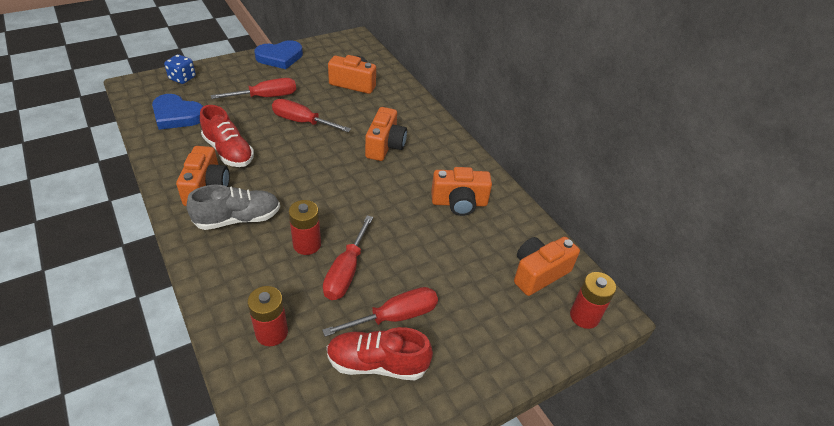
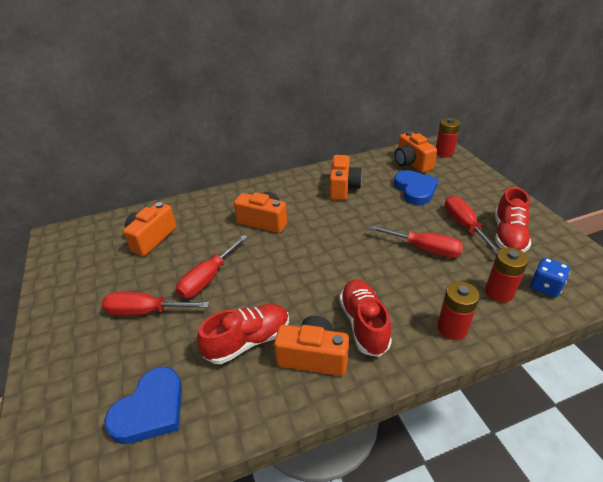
camera: 75 degrees left, 5 degrees down
blue dice [164,54,196,84] -> blue dice moved to [530,258,570,297]
grey shoe [186,185,280,230] -> red shoe [339,280,392,357]
red screwdriver [211,78,296,99] -> red screwdriver turned 75 degrees counterclockwise [101,292,209,316]
blue heart [254,40,303,69] -> blue heart moved to [394,170,439,205]
red battery [289,200,321,255] -> red battery moved to [437,281,480,340]

